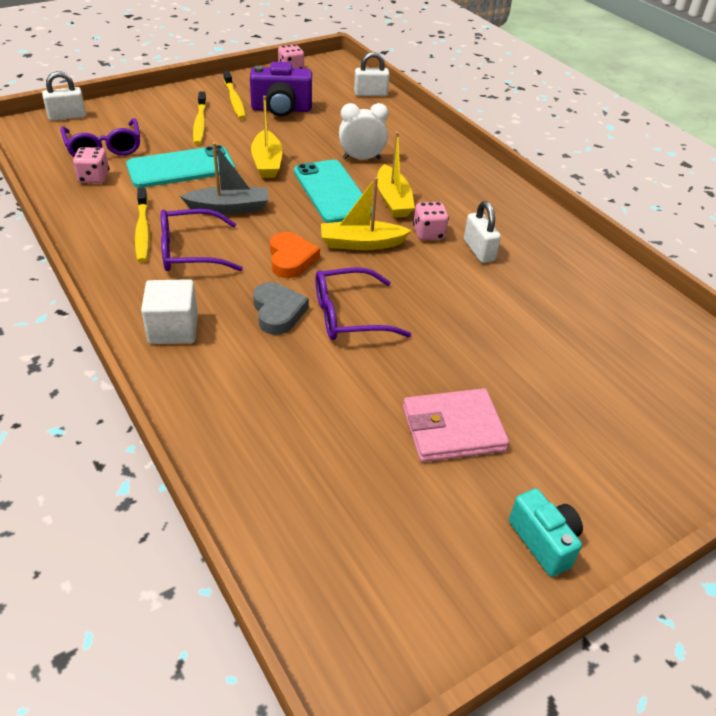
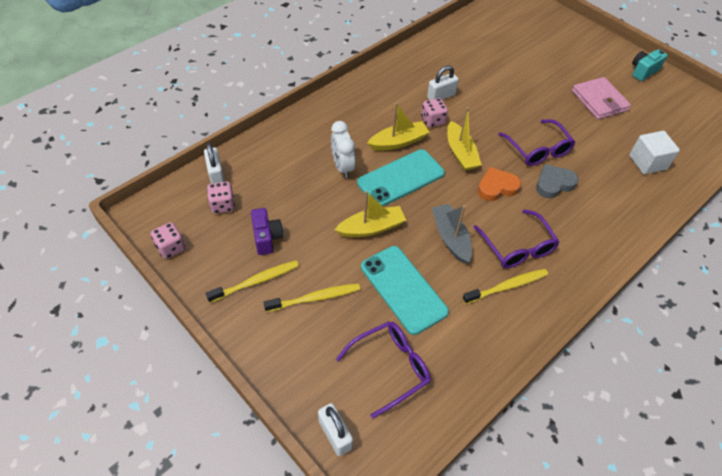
camera: 100 degrees left, 10 degrees up
pink dice [73,147,110,183] -> pink dice moved to [207,182,235,213]
white cube [141,279,198,344] -> white cube moved to [629,131,680,174]
purple camera [250,62,312,117] -> purple camera [251,208,283,255], size x0.67

